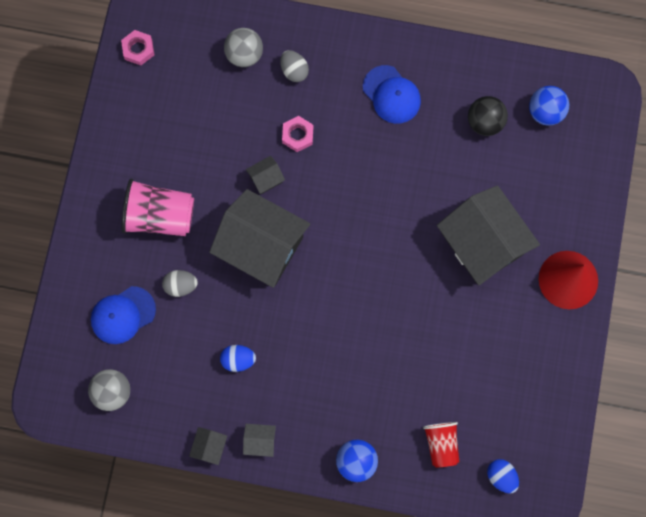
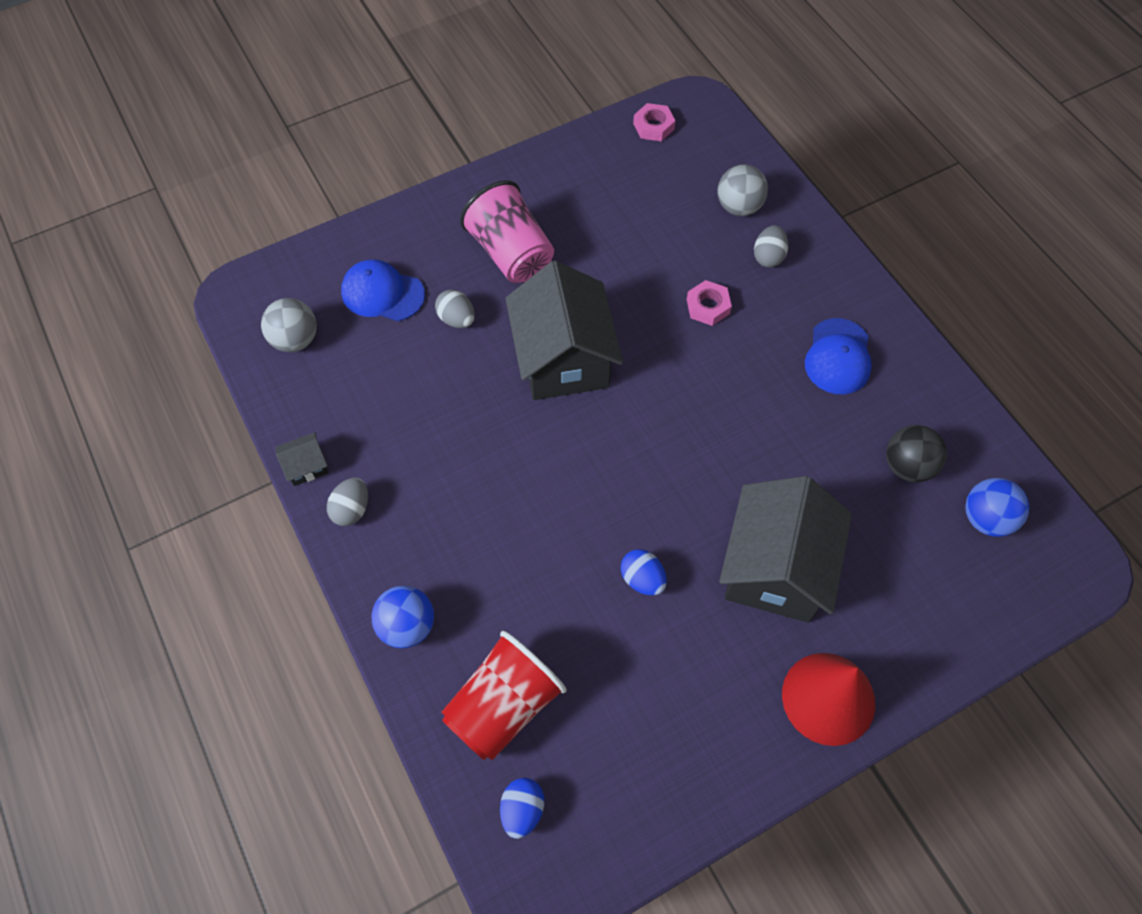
camera: 50 degrees right, 15 degrees down
blue egg [220,345,256,372] -> blue egg moved to [621,549,667,595]
grey house [243,424,276,457] -> grey egg [327,478,368,526]
black house [246,156,285,194] -> none
red cup [423,422,459,468] -> red cup [442,631,567,760], size x1.64

